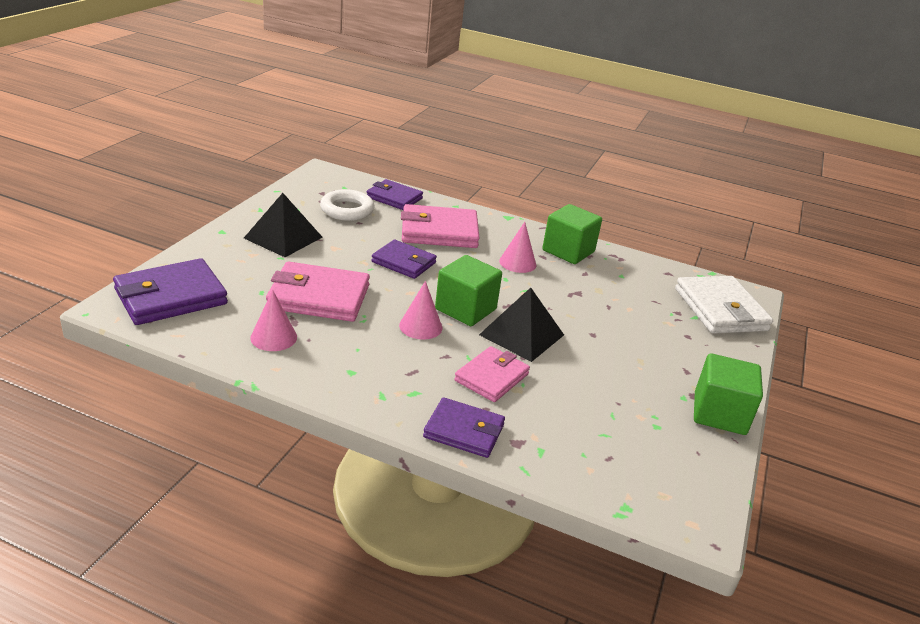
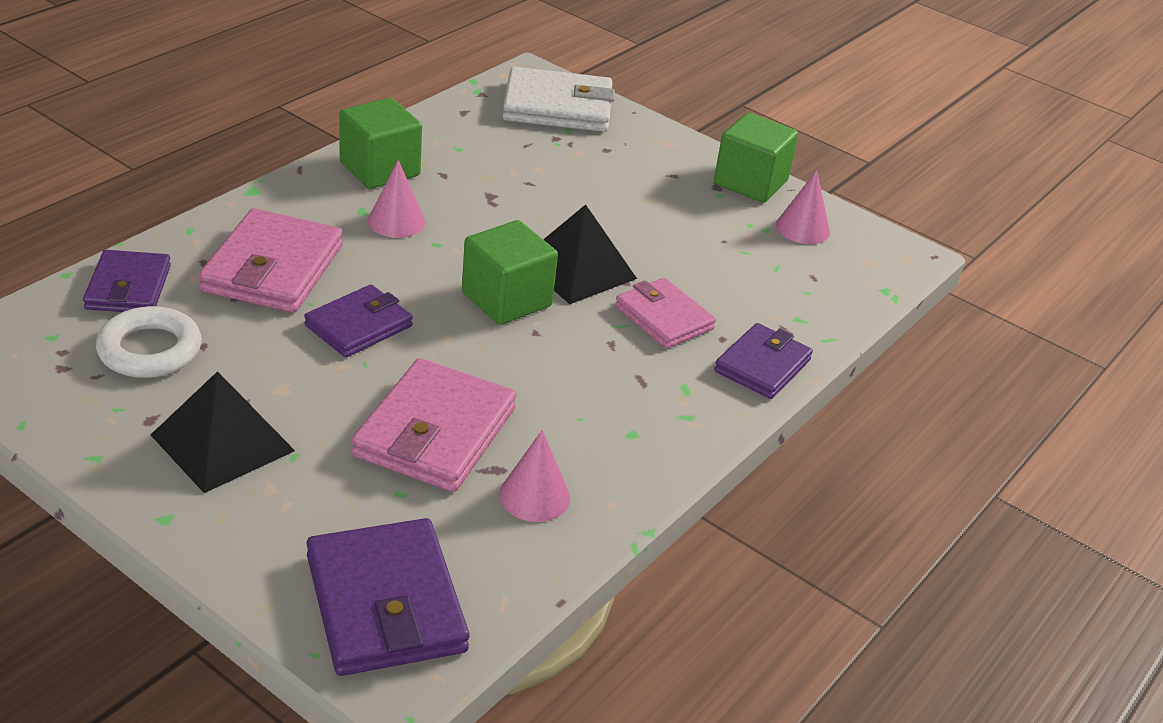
camera: 75 degrees left, 5 degrees up
purple wallet [367,179,423,210] -> purple wallet turned 45 degrees counterclockwise [83,250,171,312]
pink cone [399,281,442,340] -> pink cone moved to [776,170,830,244]

